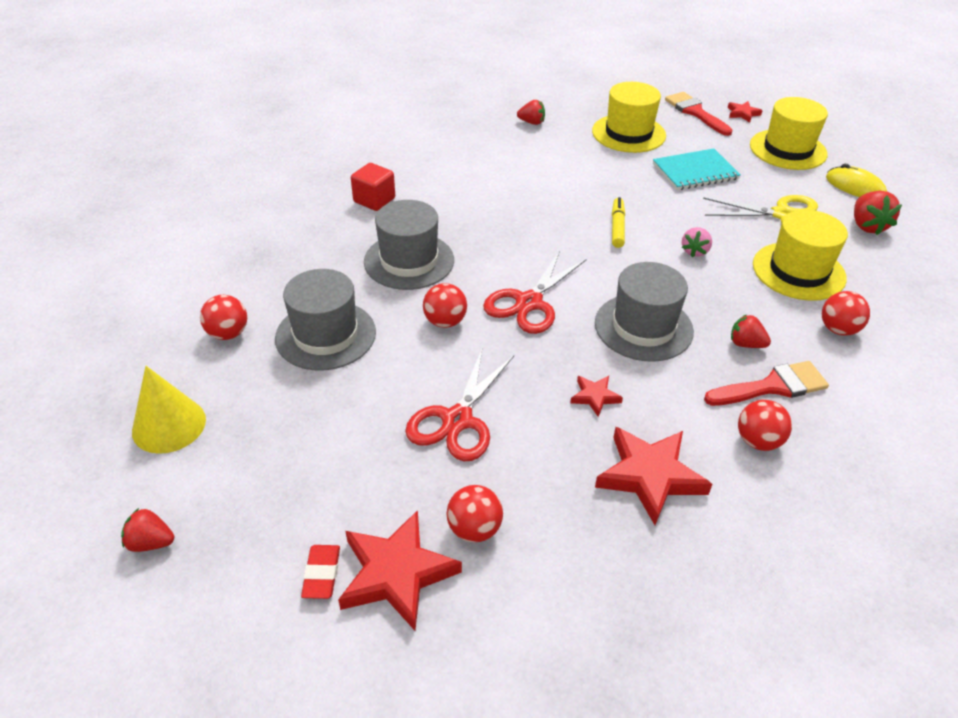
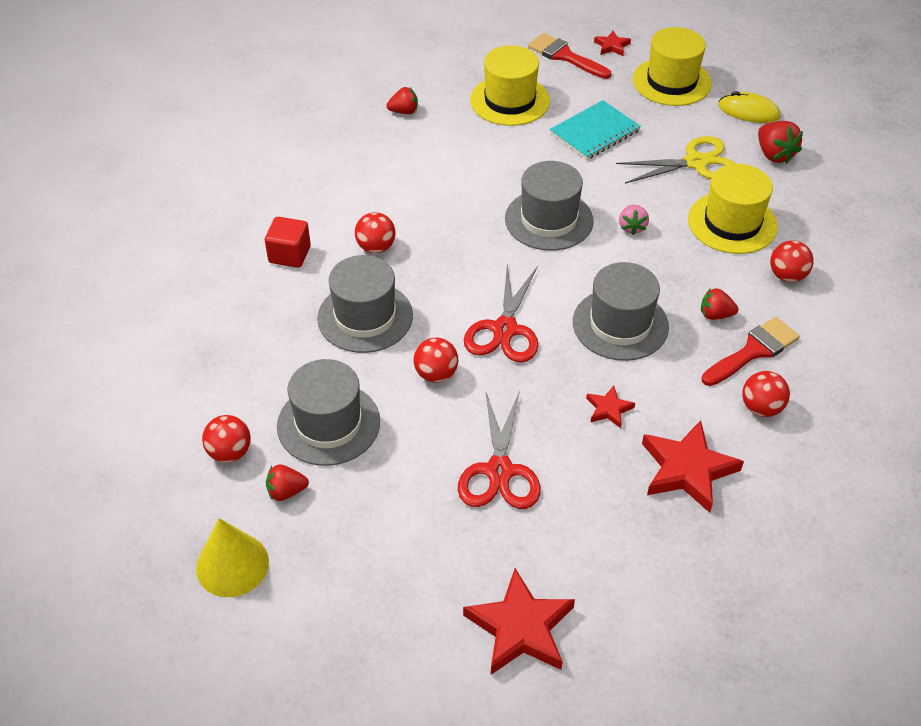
camera: 20 degrees left, 5 degrees up
red strawberry [121,508,174,552] -> red strawberry moved to [266,464,309,501]
red eraser [301,545,340,599] -> none
red ball [446,485,503,542] -> red ball moved to [355,212,395,253]
yellow marker [612,197,625,248] -> grey hat [505,161,594,251]

